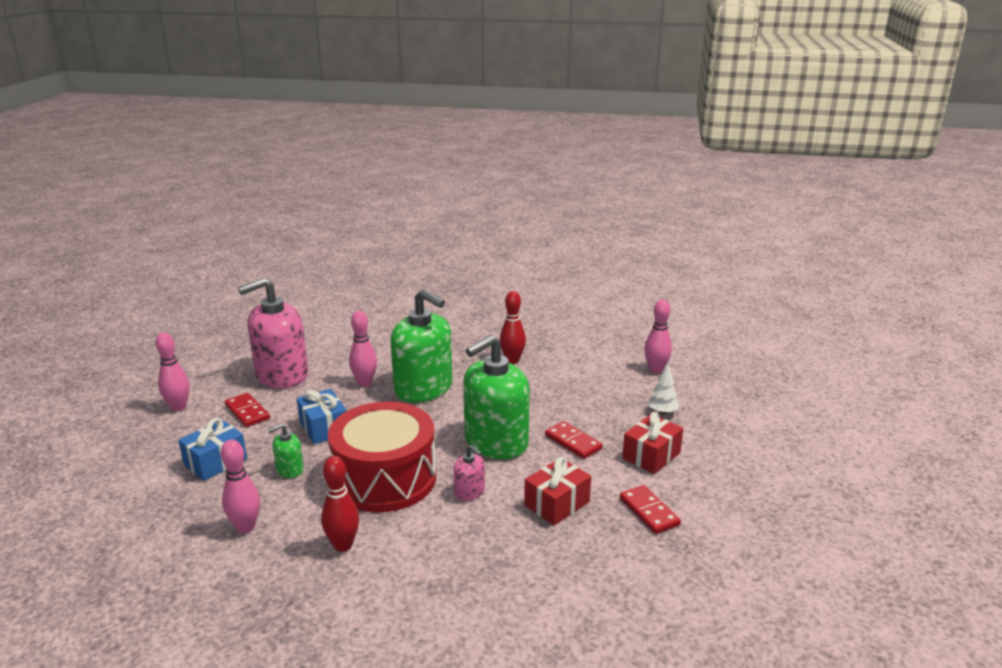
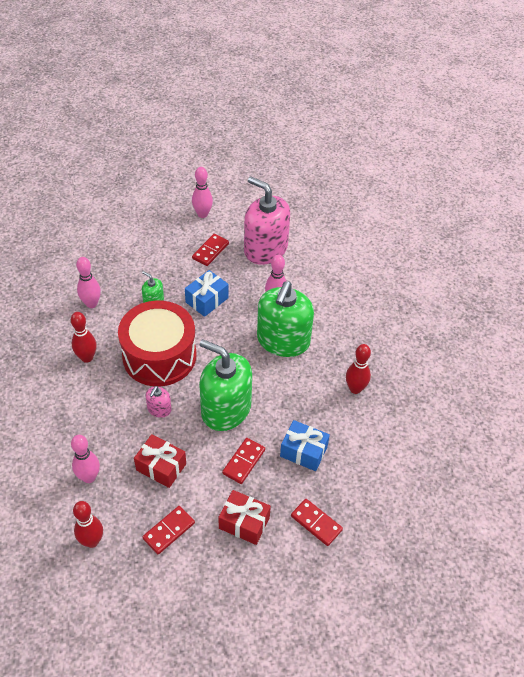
camera: 70 degrees right, 25 degrees up
blue gift [178,418,247,481] -> blue gift moved to [280,420,330,471]
pink bowling pin [644,299,672,374] -> pink bowling pin moved to [71,435,100,483]
white tree [648,364,680,414] -> red domino [291,499,343,546]
none -> red bowling pin [73,501,103,548]

